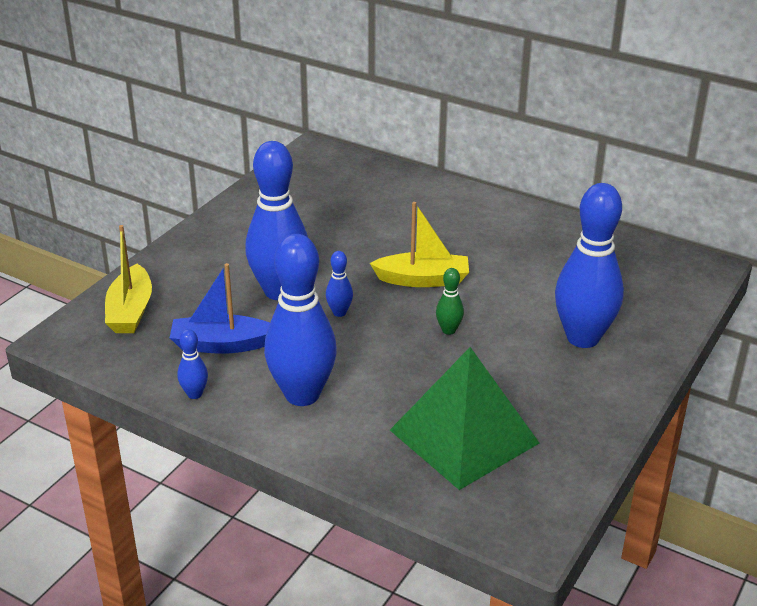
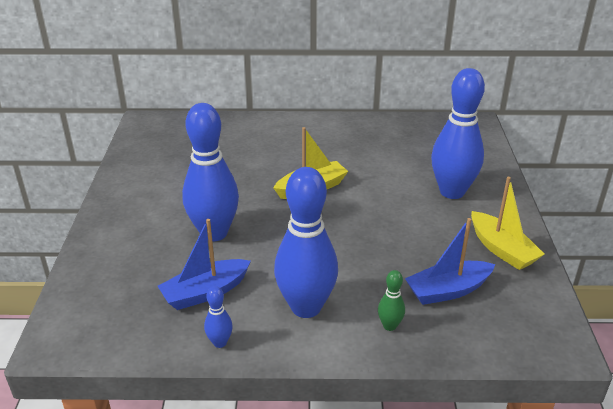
camera: 30 degrees left, 0 degrees up
yellow boat [105,225,152,333] -> yellow boat moved to [471,177,545,270]
blue bowling pin [326,251,353,317] -> none
green pyramid [390,347,539,490] -> blue boat [405,218,495,305]
green bowling pin [436,268,464,335] -> green bowling pin moved to [378,270,405,331]

